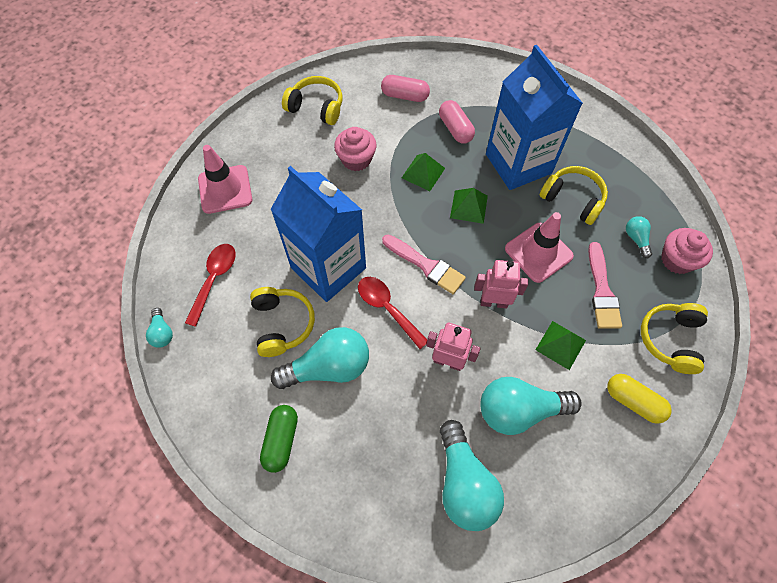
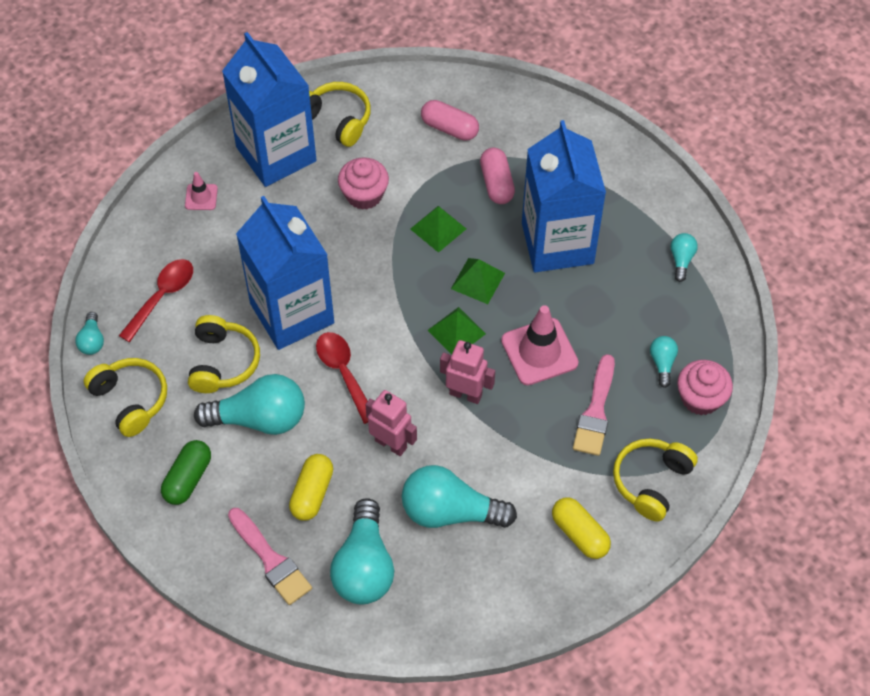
camera: 15 degrees right, 5 degrees down
pink traffic cone [198,145,252,214] -> pink traffic cone [185,172,218,210], size x0.52
pink brush [382,235,466,294] -> pink brush moved to [228,508,312,605]
green pyramid [536,321,586,370] -> green pyramid moved to [427,307,486,354]
yellow headphones [539,166,608,225] -> yellow headphones moved to [84,358,167,437]
none -> blue carton [222,32,317,187]
none -> yellow capsule [289,454,333,521]
none -> turquoise light bulb [671,233,698,282]

